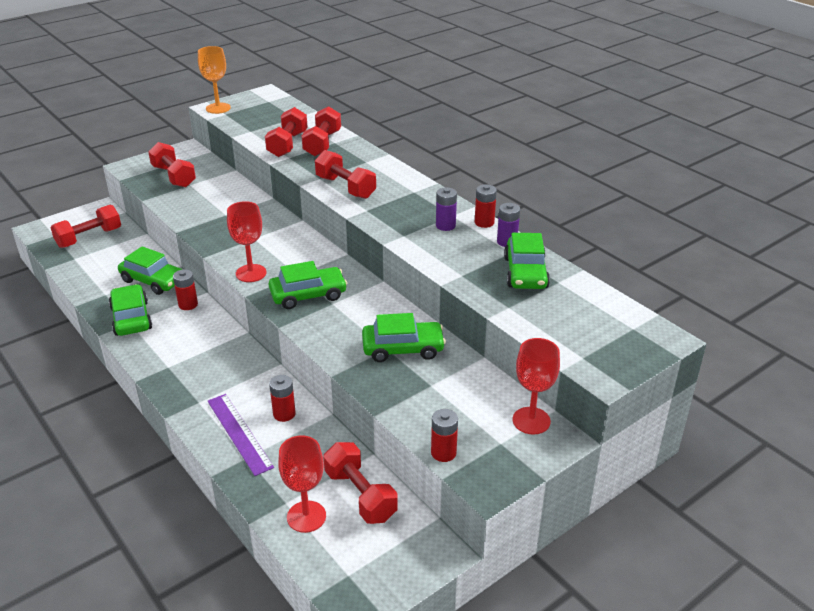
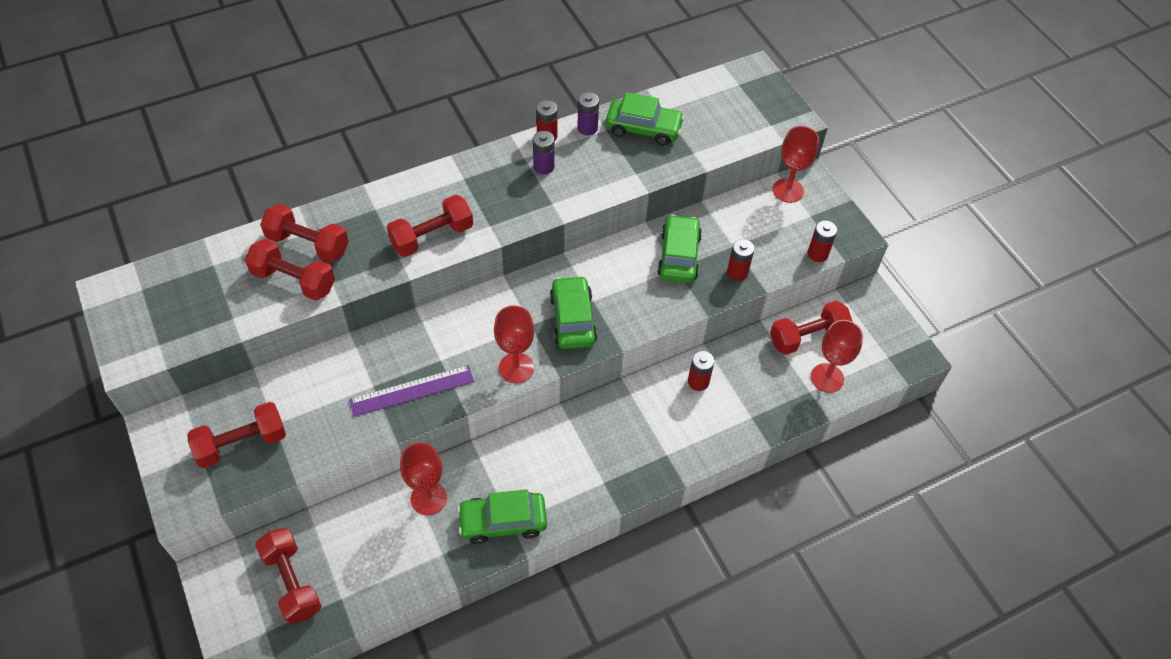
camera: 80 degrees left, 20 degrees up
green car [118,246,183,295] -> red goblet [400,443,447,515]
red battery [173,269,198,310] -> red battery moved to [727,239,755,281]
orange goblet [198,46,231,114] -> none
purple ruler [207,394,274,476] -> purple ruler moved to [349,365,474,417]

